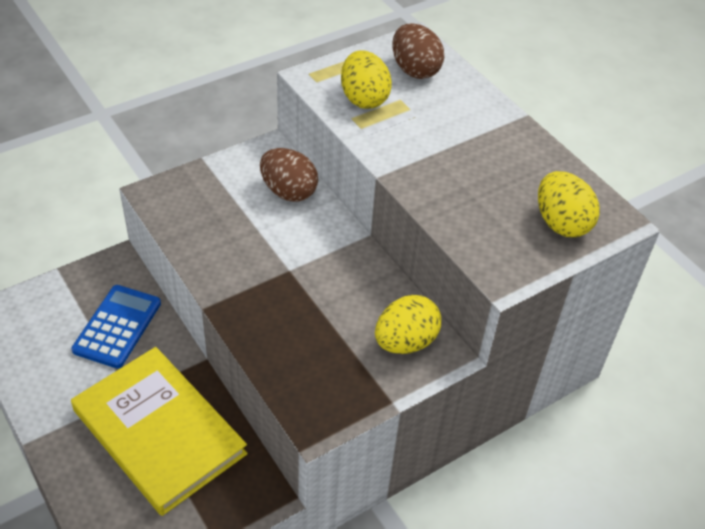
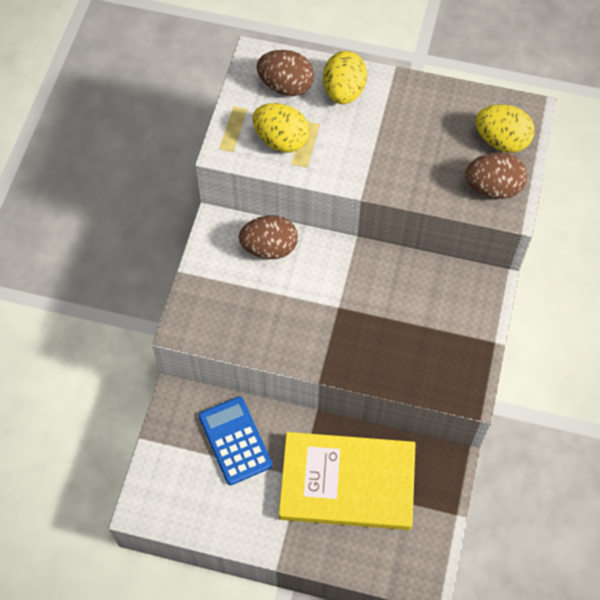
camera: 40 degrees left, 15 degrees up
yellow egg [375,295,441,354] -> yellow egg moved to [323,51,367,104]
none -> brown egg [465,152,527,199]

